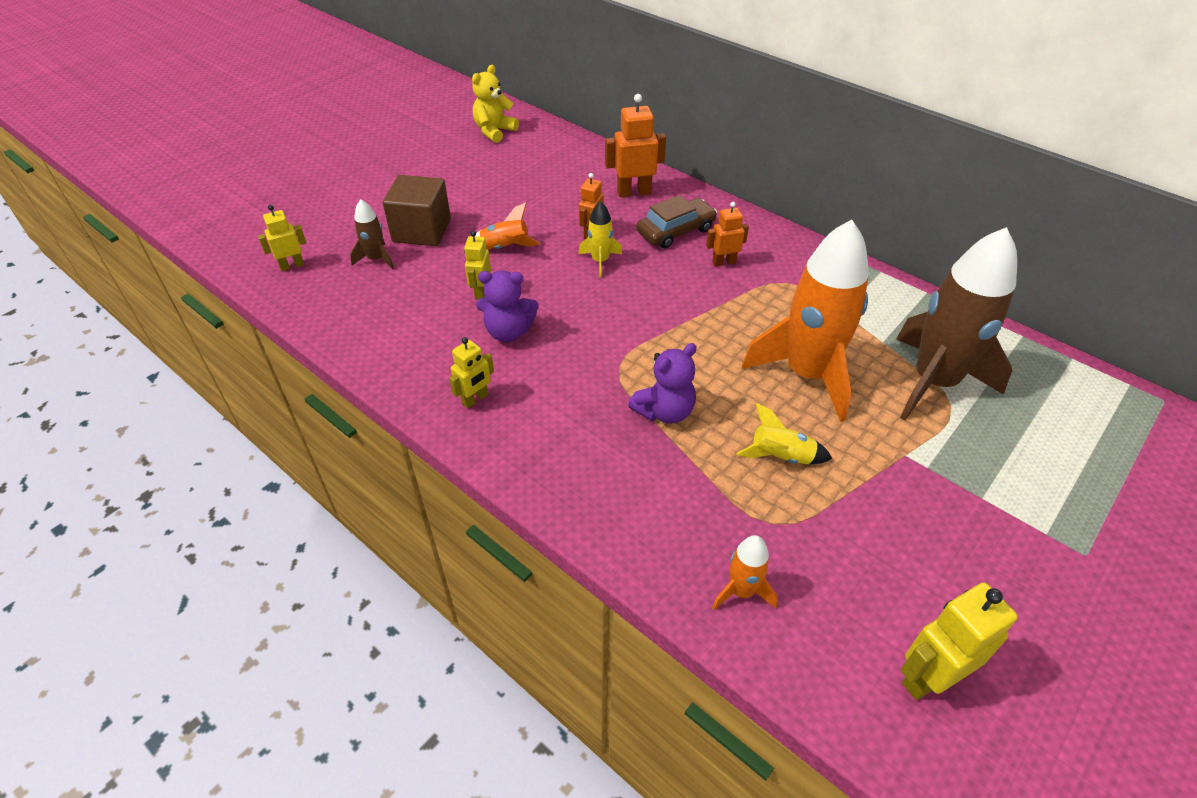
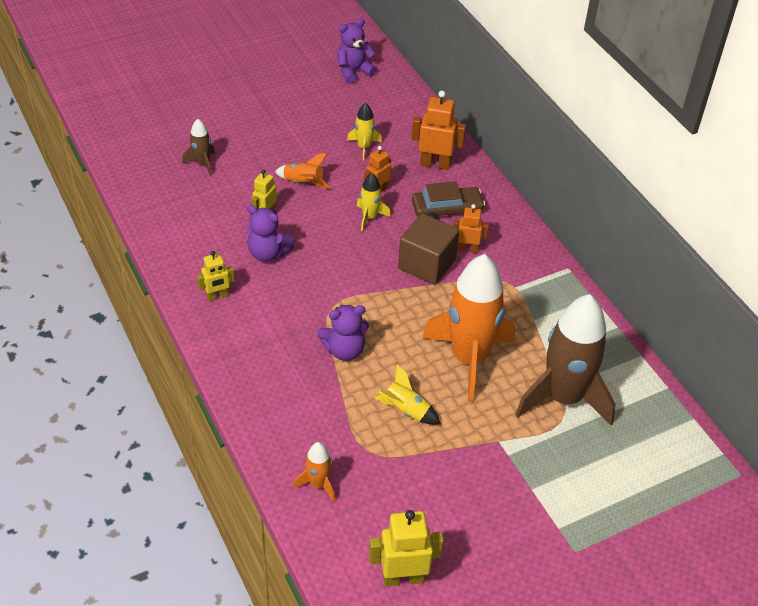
camera: 20 degrees right, 0 degrees up
yellow robot [258,205,307,271] -> none
brown cube [383,175,451,246] -> brown cube moved to [398,213,459,285]
yellow teddy bear [472,65,519,143] -> purple teddy bear [337,18,377,84]
none -> yellow rocket [347,103,382,161]

